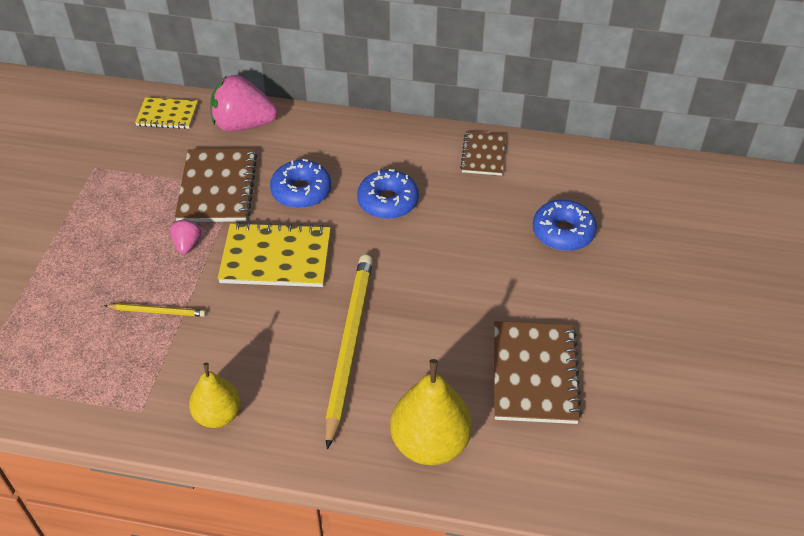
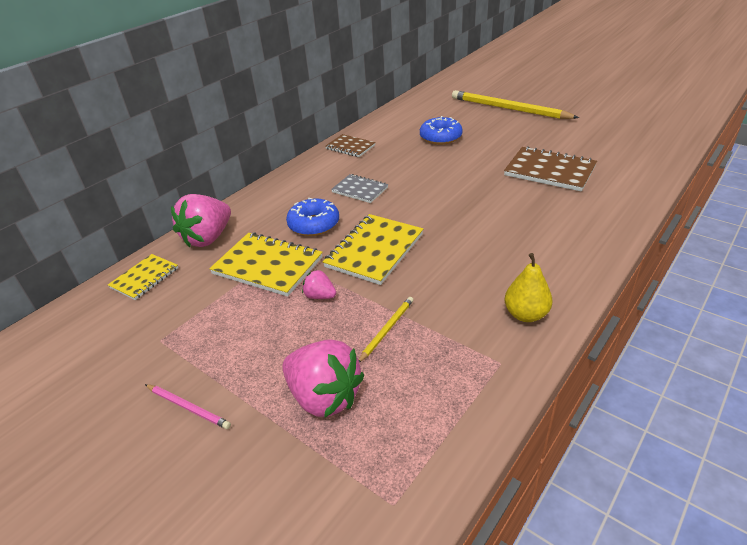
camera: 60 degrees left, 10 degrees down
brown notebook [175,149,257,222] -> yellow notebook [209,232,323,297]
yellow pencil [325,255,373,450] -> yellow pencil moved to [452,90,579,119]
blue donut [357,169,419,219] -> grey notebook [331,174,388,203]
yellow pear [390,359,472,465] -> none
none -> pink pencil [145,384,231,429]
none -> pink strawberry [282,339,364,418]

